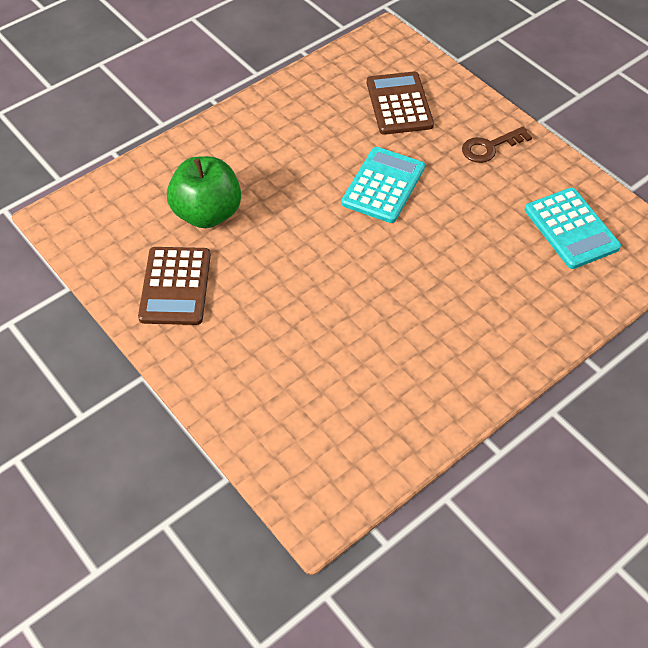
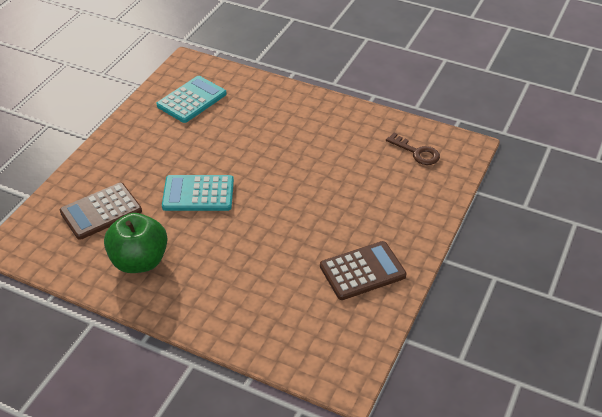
camera: 115 degrees left, 10 degrees down
green apple [167,156,241,228] -> green apple moved to [104,213,168,273]
brown key [462,127,532,163] -> brown key moved to [386,133,440,165]

